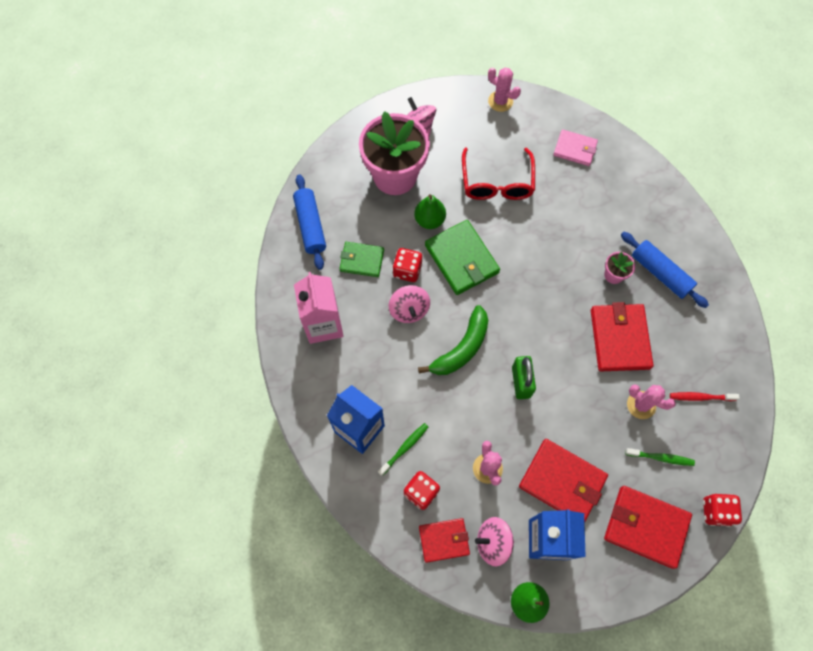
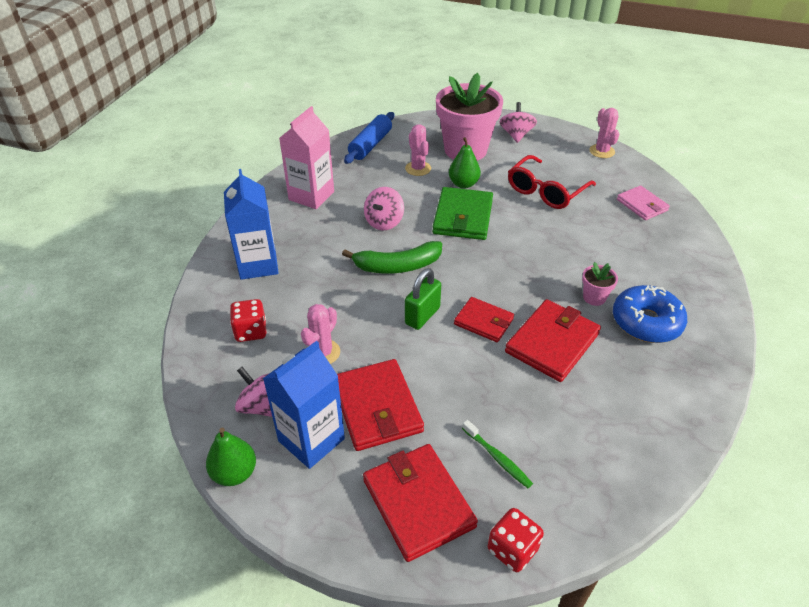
camera: 40 degrees right, 25 degrees down
green wallet [339,242,384,277] -> none
green toothbrush [378,423,428,476] -> none
red dice [393,248,422,282] -> none
red wallet [419,518,470,563] -> red wallet moved to [454,297,514,342]
blue rolling pin [621,232,709,308] -> blue donut [613,285,687,343]
pink cactus [627,384,676,419] -> pink cactus moved to [405,124,431,176]
red toothbrush [670,392,740,401] -> none

